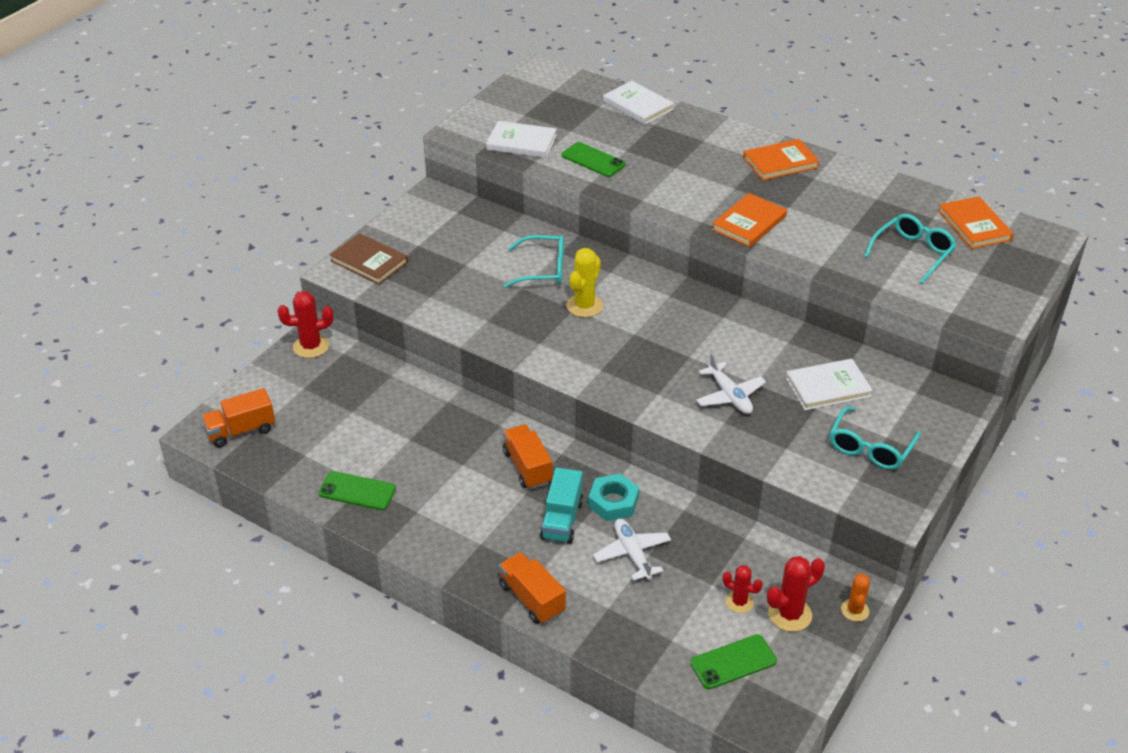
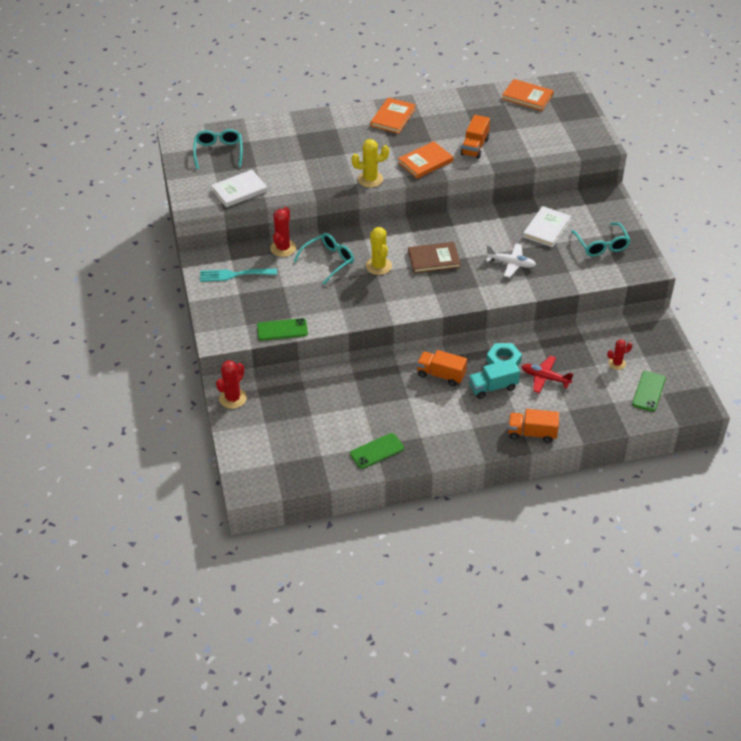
camera: 45 degrees left, 5 degrees up
orange truck [202,388,275,447] -> orange truck moved to [461,115,490,159]
brown book [330,233,408,285] -> brown book moved to [408,242,461,273]
turquoise truck [540,468,583,544] -> turquoise truck turned 105 degrees clockwise [469,359,520,399]
green phone [562,142,625,177] -> green phone moved to [257,318,308,341]
white plane [593,519,671,581] -> red plane [521,356,573,393]
white book [603,81,674,125] -> none
orange book [712,193,787,247] -> orange book turned 60 degrees clockwise [398,141,453,179]
red cactus [767,556,825,632] -> red cactus moved to [270,207,296,257]
orange cactus [841,573,870,622] -> none
turquoise glasses [864,214,956,284] -> turquoise glasses moved to [193,129,243,169]
none -> turquoise fork [200,269,277,282]
none -> yellow cactus [351,139,389,188]

